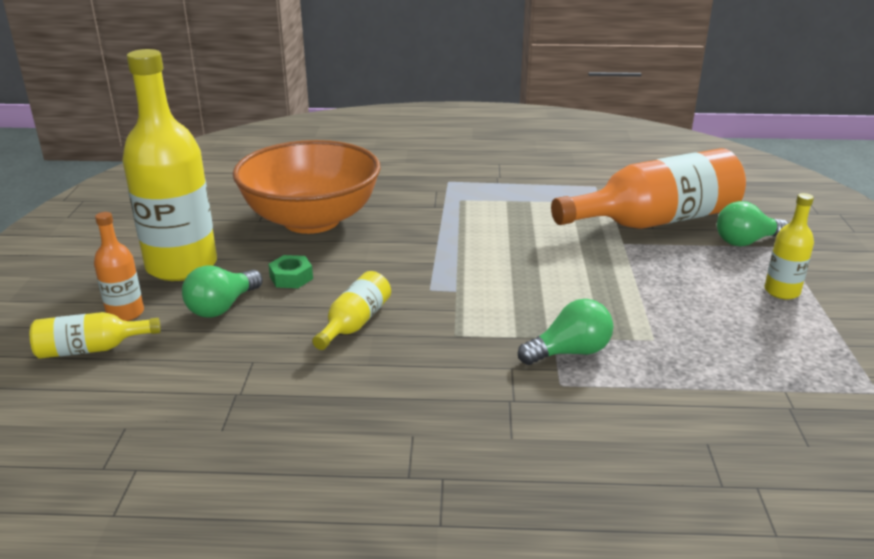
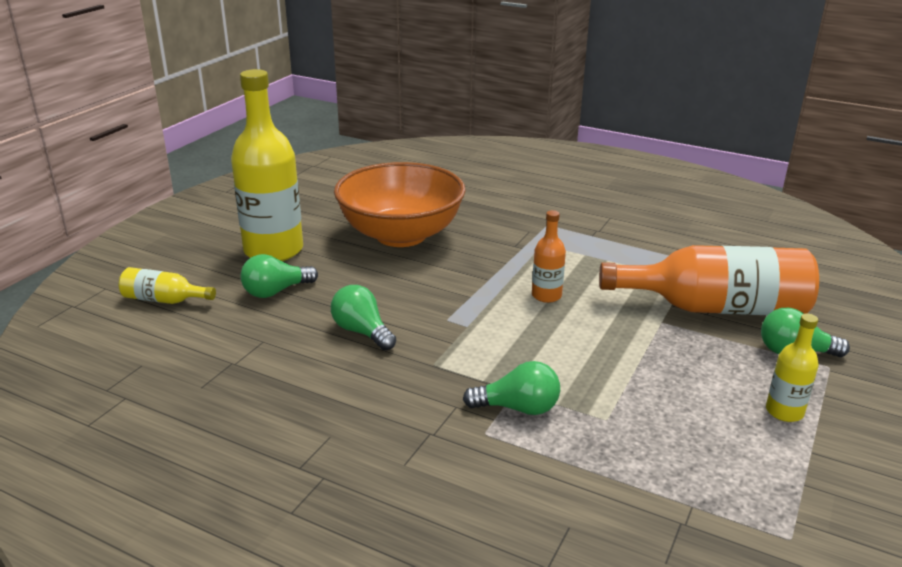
camera: 25 degrees right, 0 degrees up
orange bottle [94,212,144,321] -> orange bottle moved to [532,210,566,303]
green nut [268,255,313,288] -> none
yellow bottle [312,271,391,350] -> green light bulb [331,285,396,351]

